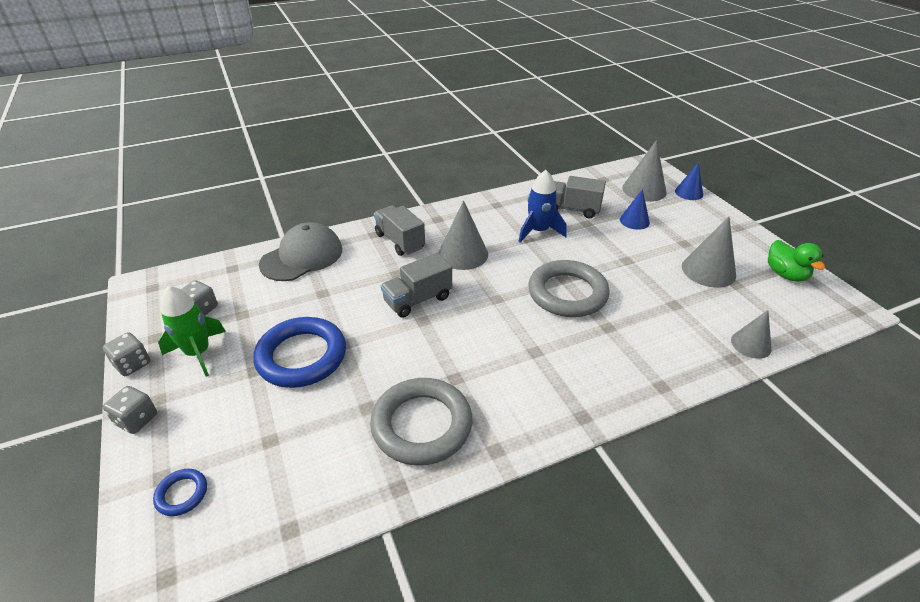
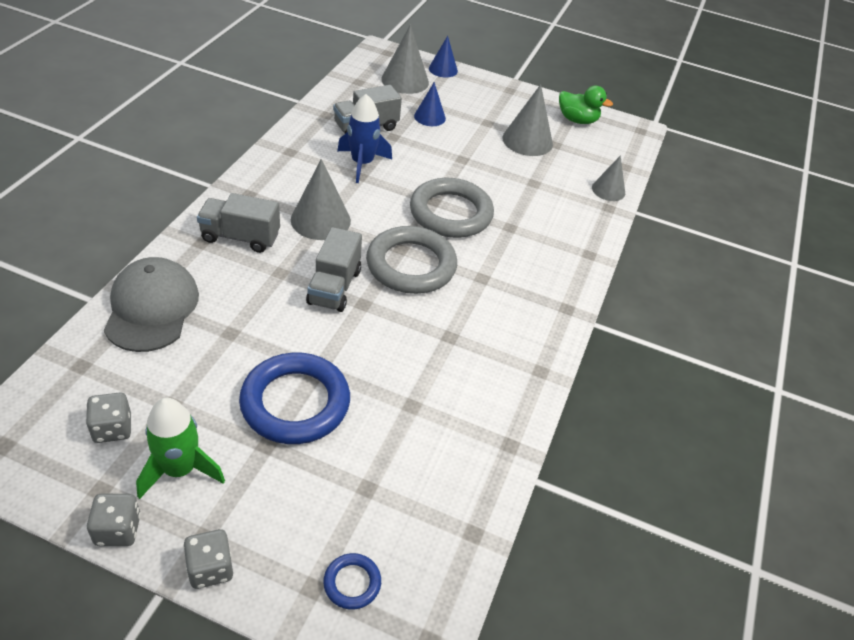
camera: 50 degrees left, 5 degrees up
grey ring [370,378,473,465] -> grey ring moved to [366,226,457,294]

